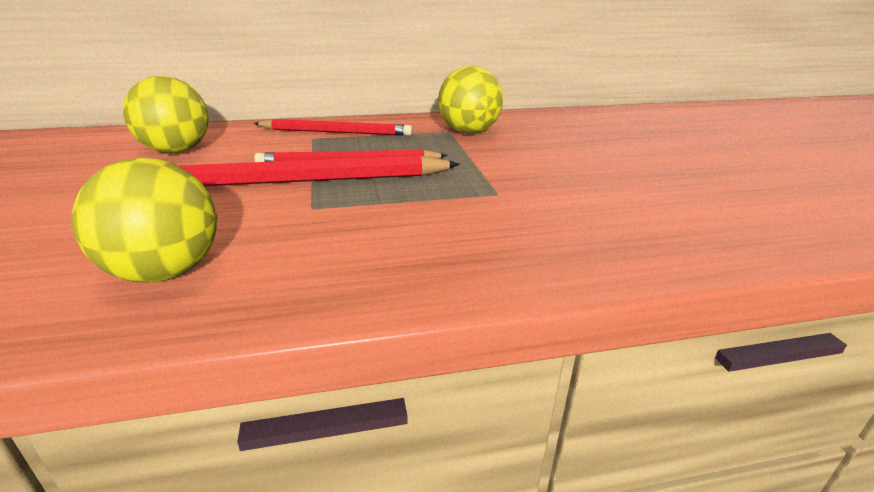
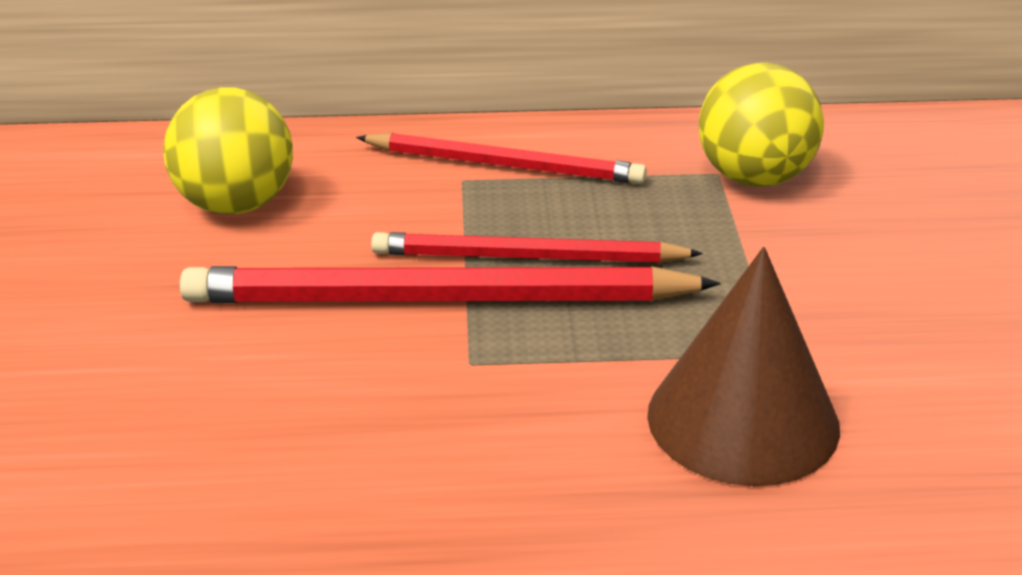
camera: 10 degrees right, 5 degrees up
yellow ball [72,158,217,283] -> none
none -> brown cone [647,247,840,486]

